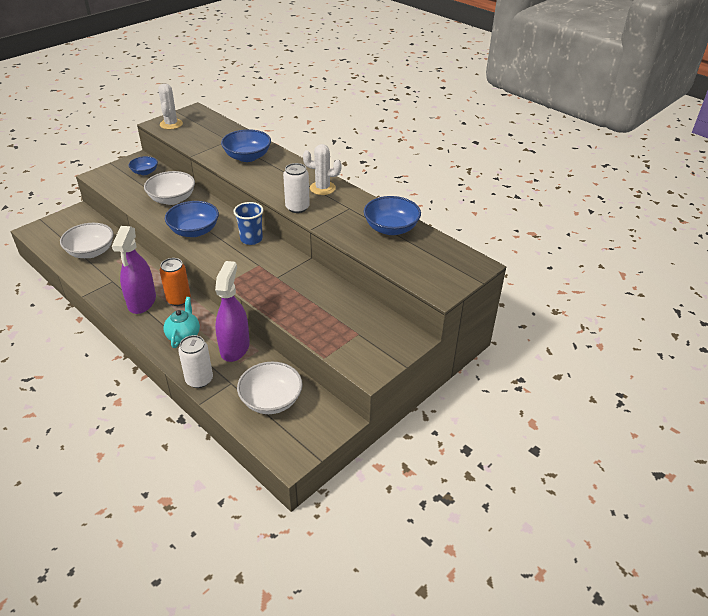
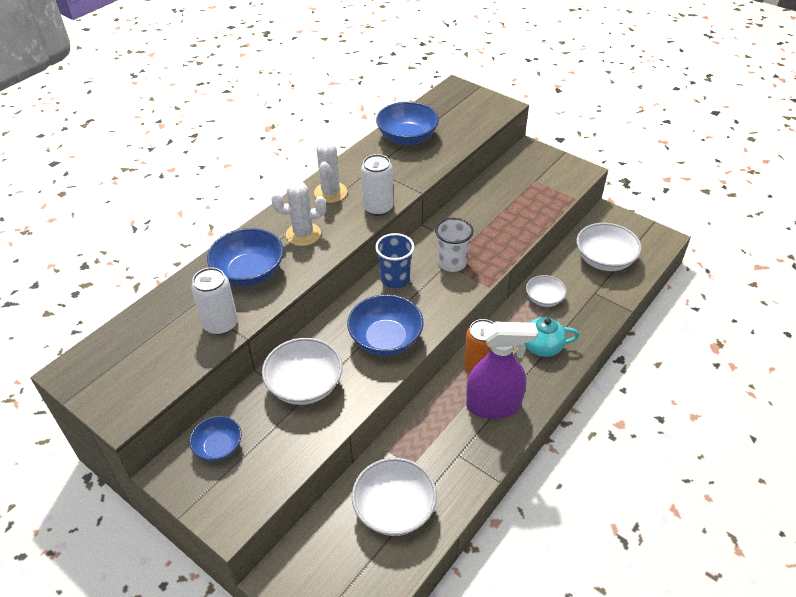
camera: 95 degrees left, 5 degrees up
white cactus [158,83,183,130] -> white cactus moved to [271,180,326,246]
white can [178,335,213,388] -> white can moved to [191,268,238,335]
purple spray bottle [215,261,250,362] -> white bowl [526,275,567,307]
none -> white cup [435,218,473,272]

